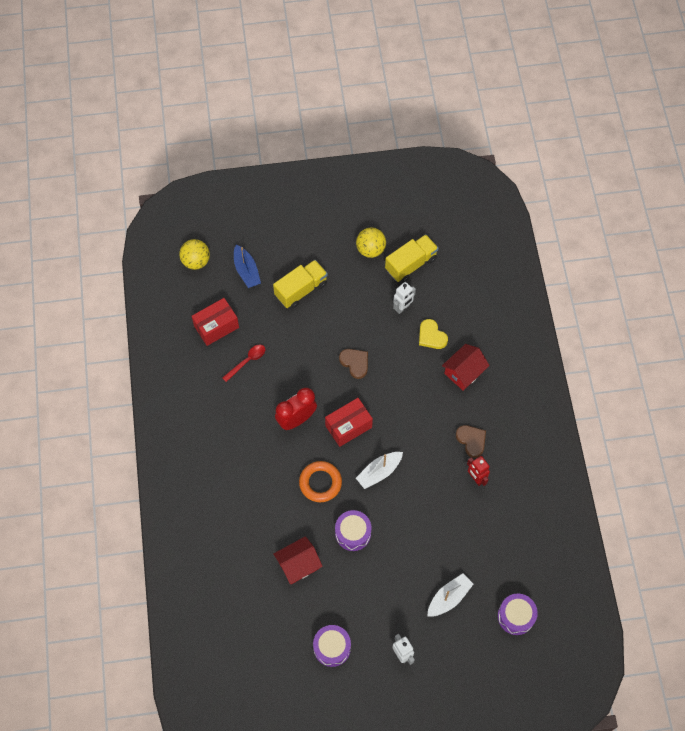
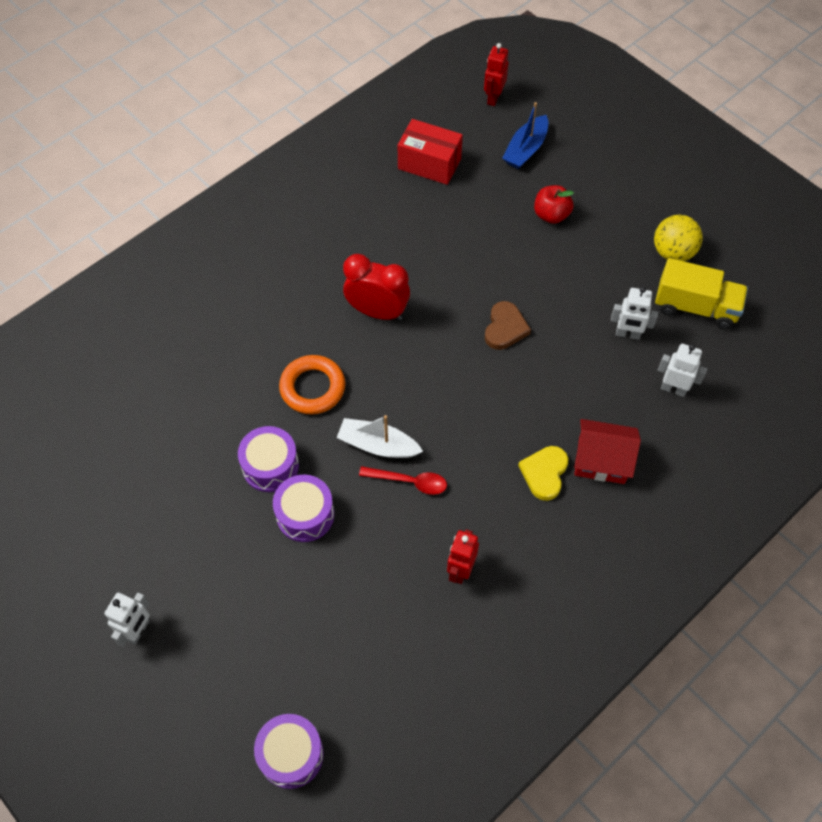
camera: 55 degrees right, 5 degrees down
yellow ball [179,239,210,270] -> red robot [484,43,509,106]
red spoon [222,345,265,382] -> red spoon moved to [359,466,447,495]
yellow truck [273,260,328,309] -> red apple [534,185,574,224]
red house [273,536,323,584] -> none
purple drum [313,625,351,667] -> purple drum moved to [273,475,334,542]
red box [325,398,373,447] -> none
yellow heart [419,319,448,349] -> yellow heart moved to [518,446,568,501]
white boat [427,573,474,617] -> none
brown heart [456,425,486,458] -> none
none -> white robot [658,344,707,397]

